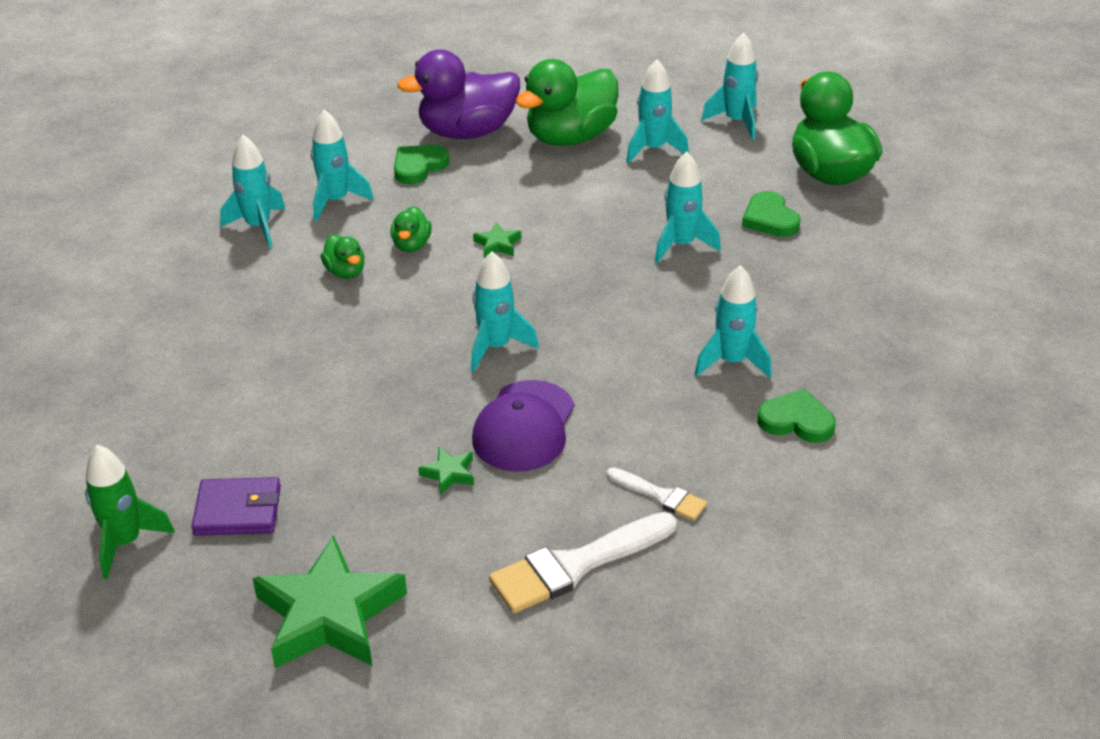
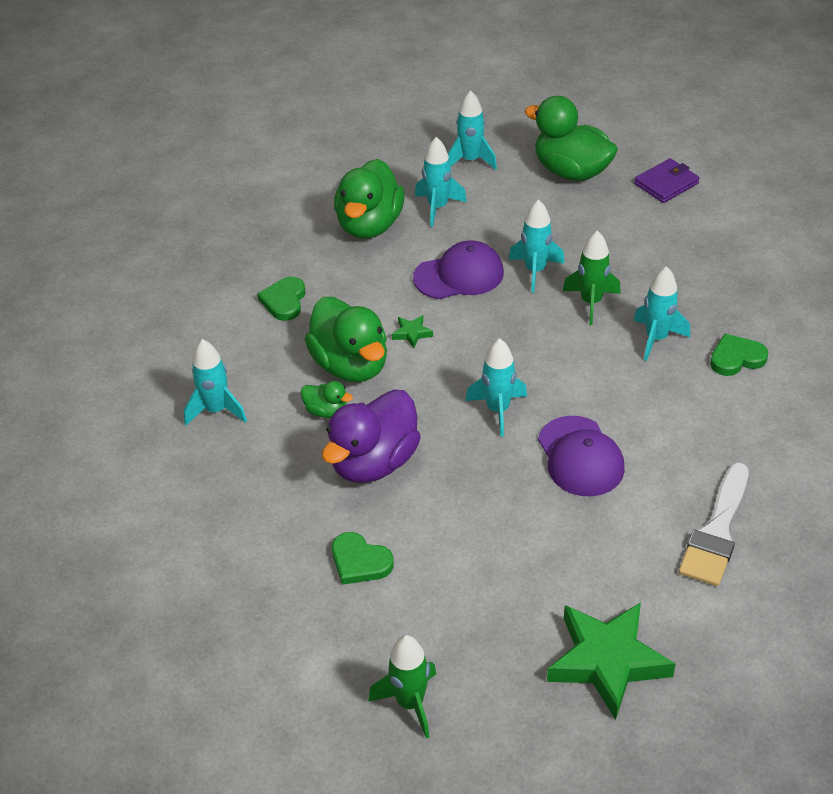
camera: 35 degrees left, 5 degrees up
purple wallet [191,477,281,536] -> purple wallet moved to [634,158,699,203]
turquoise rocket [311,110,374,222] -> none
green duck [390,206,432,252] -> green duck [304,297,387,382], size x2.15
purple duck [397,49,520,139] -> purple duck moved to [322,390,421,483]
green star [418,447,474,495] -> none
white brush [607,467,707,521] -> none
green heart [742,191,801,237] -> green heart moved to [332,532,394,585]
none -> purple cap [413,241,504,299]
none -> green rocket [563,230,621,325]

